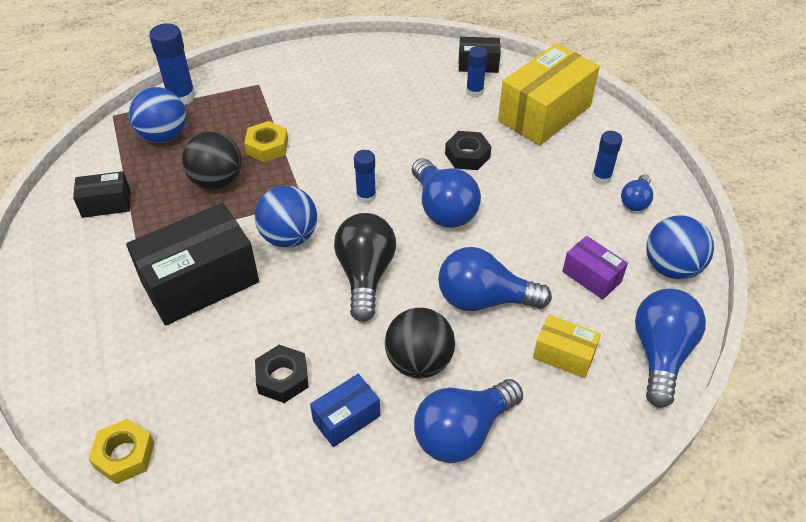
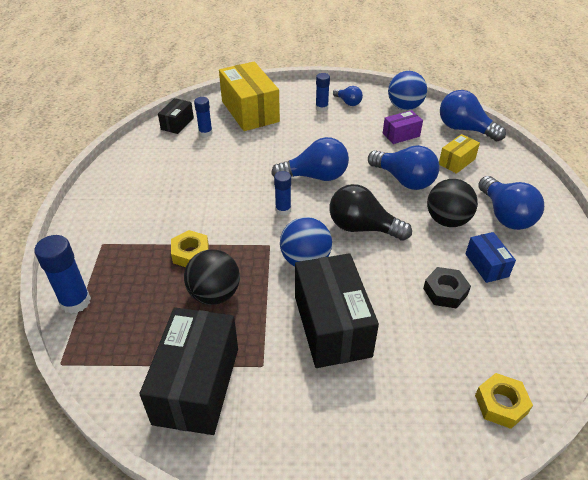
camera: 70 degrees left, 5 degrees down
black box [73,171,131,218] -> black box [139,307,238,435], size x1.99
blue ball [129,87,186,143] -> none
blue light bulb [438,247,552,311] -> blue light bulb turned 75 degrees counterclockwise [368,145,440,190]
black nut [445,131,492,170] -> none

